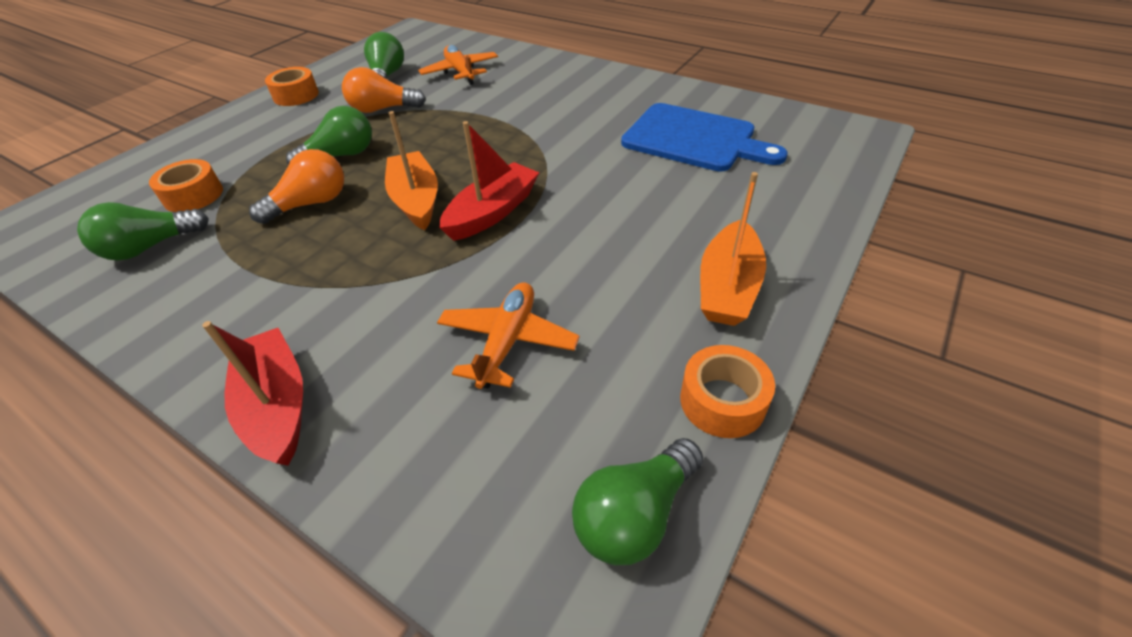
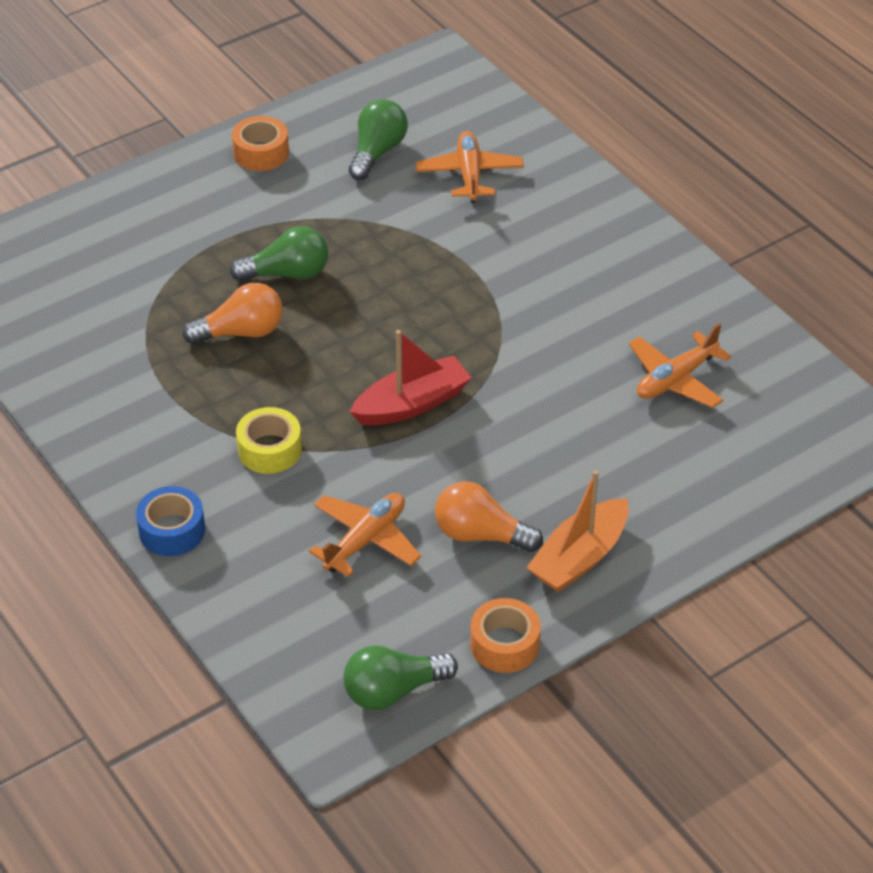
camera: 20 degrees right, 0 degrees up
green light bulb [77,202,209,260] -> none
orange tape [149,159,223,212] -> none
red boat [202,321,303,466] -> blue tape [136,486,205,556]
orange light bulb [342,67,426,113] -> orange light bulb moved to [435,481,543,552]
orange boat [385,111,438,230] -> none
blue cutting board [621,103,788,171] -> orange plane [629,323,731,408]
none -> yellow tape [236,407,302,474]

